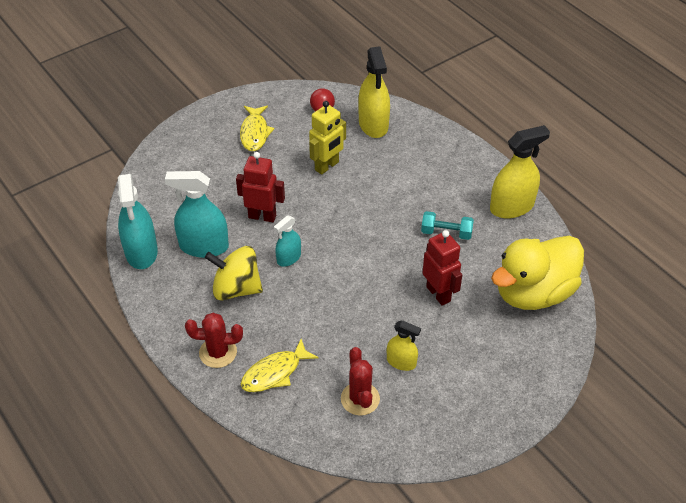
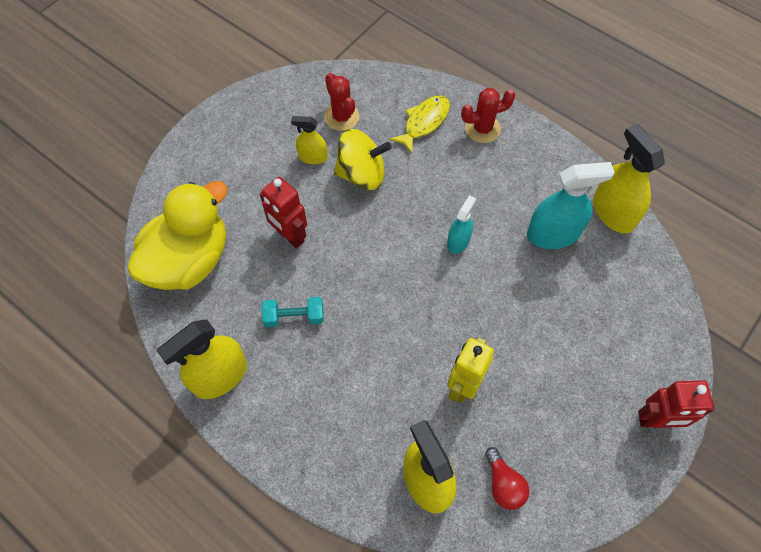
camera: 165 degrees right, 15 degrees up
turquoise spray bottle [118,174,158,269] -> yellow spray bottle [593,124,665,233]
yellow spinning top [205,246,263,301] -> yellow spinning top moved to [334,129,392,190]
red robot [236,152,285,222] -> red robot moved to [638,380,715,428]
yellow fish [240,106,274,151] -> none

